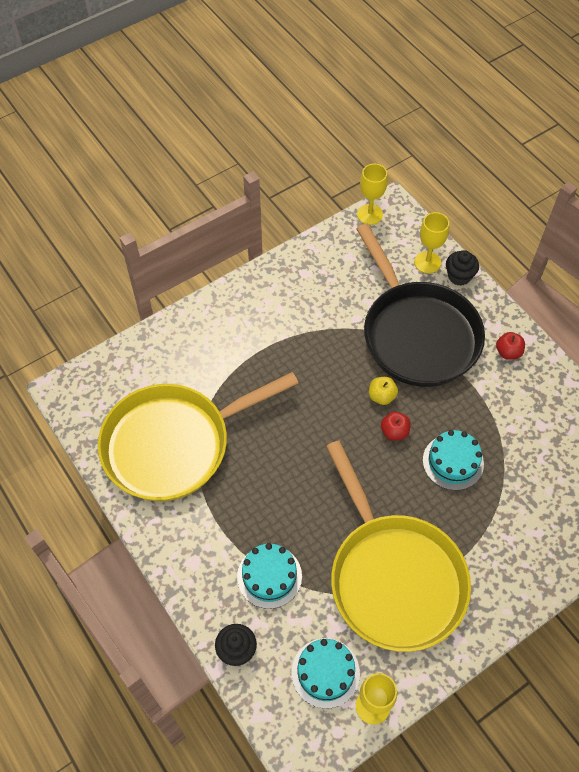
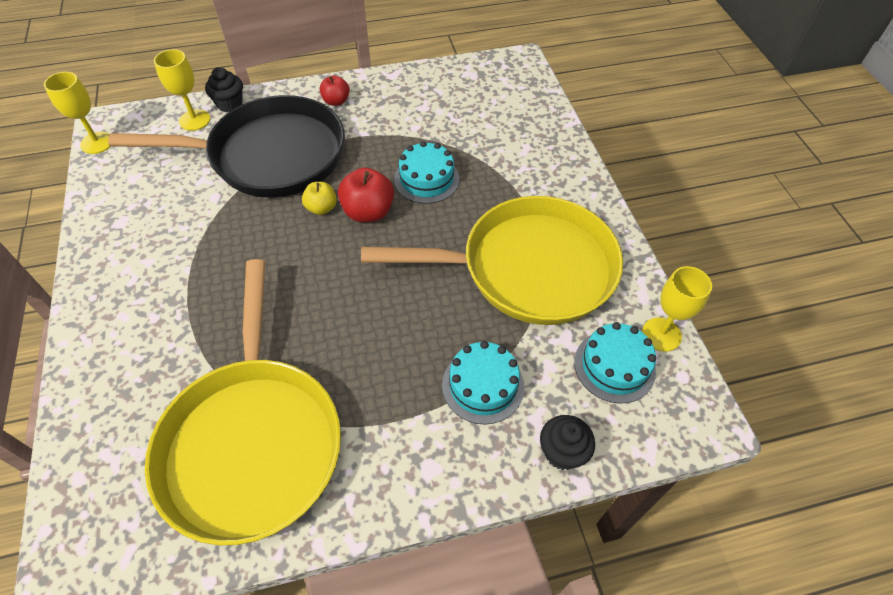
camera: 70 degrees left, 5 degrees down
red apple [381,411,411,441] -> red apple [338,168,394,222], size x1.61

